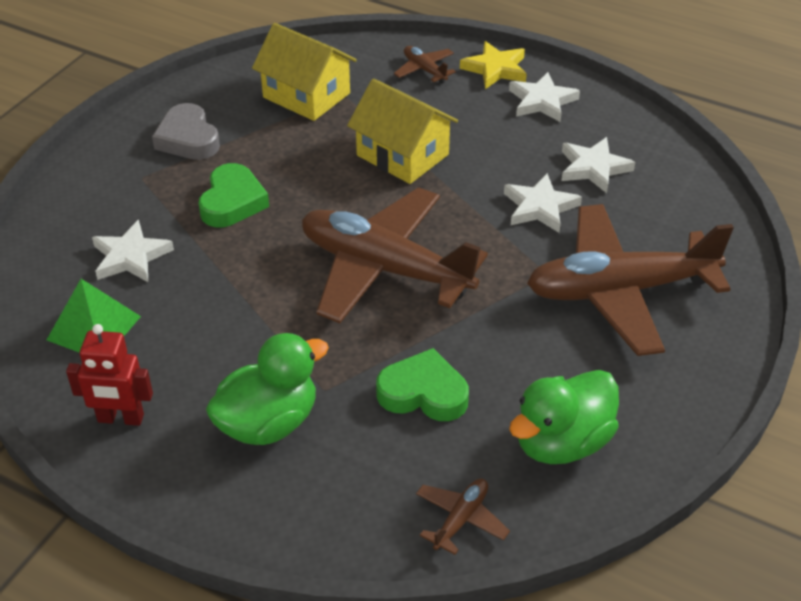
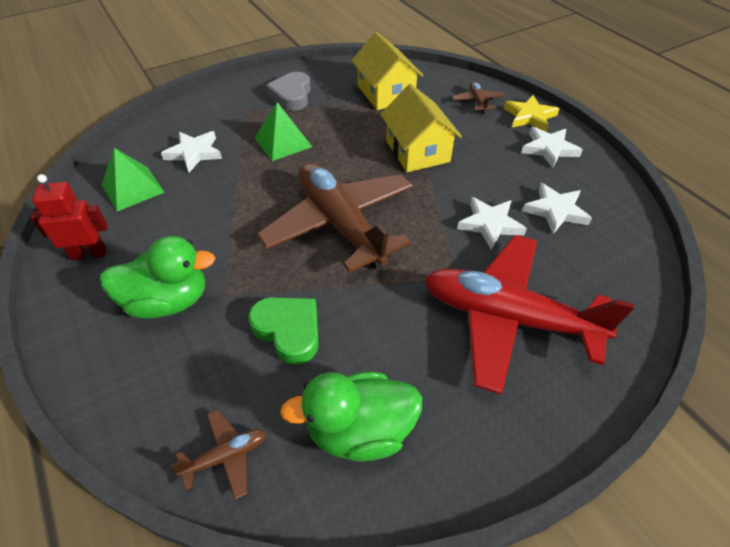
camera: 30 degrees right, 5 degrees up
red robot [66,324,153,426] -> red robot turned 135 degrees clockwise [30,174,108,260]
green heart [198,163,269,227] -> green pyramid [254,102,312,161]
brown plane [527,204,734,356] -> red plane [425,235,634,395]

